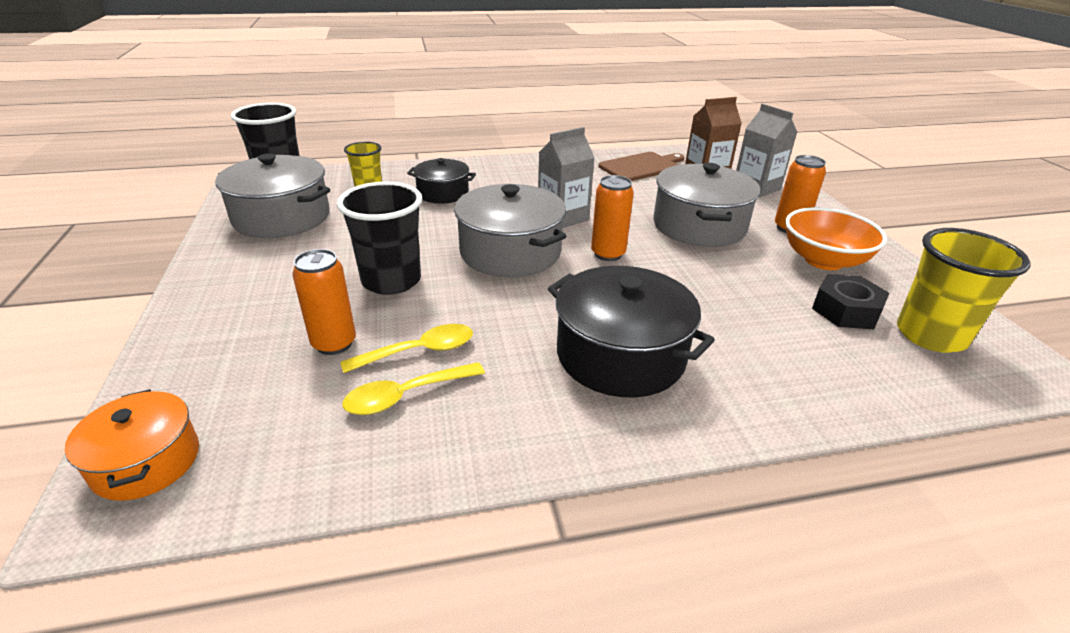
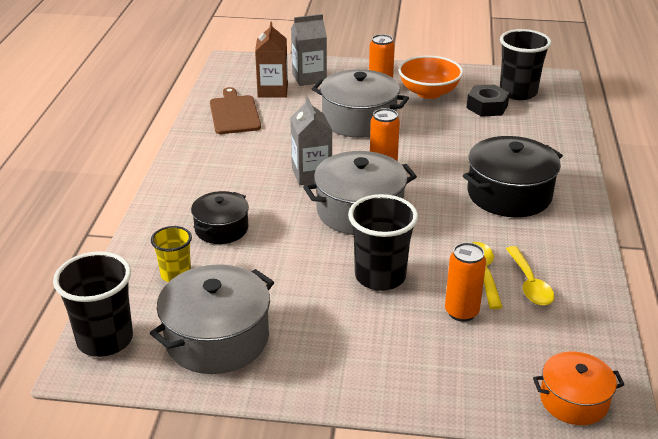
camera: 70 degrees left, 0 degrees up
yellow cup [897,228,1031,353] -> black cup [500,29,551,100]

